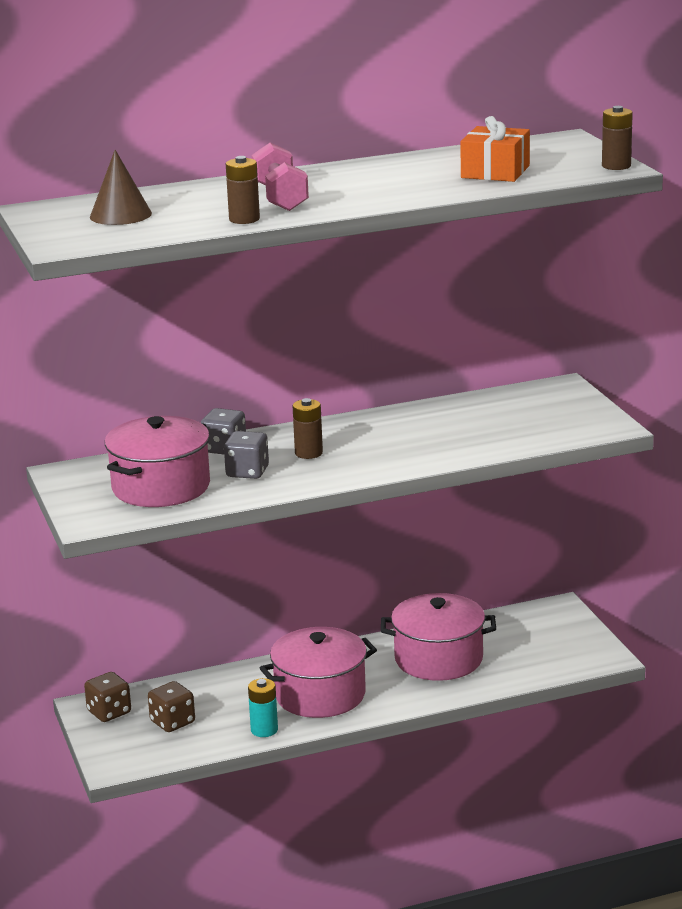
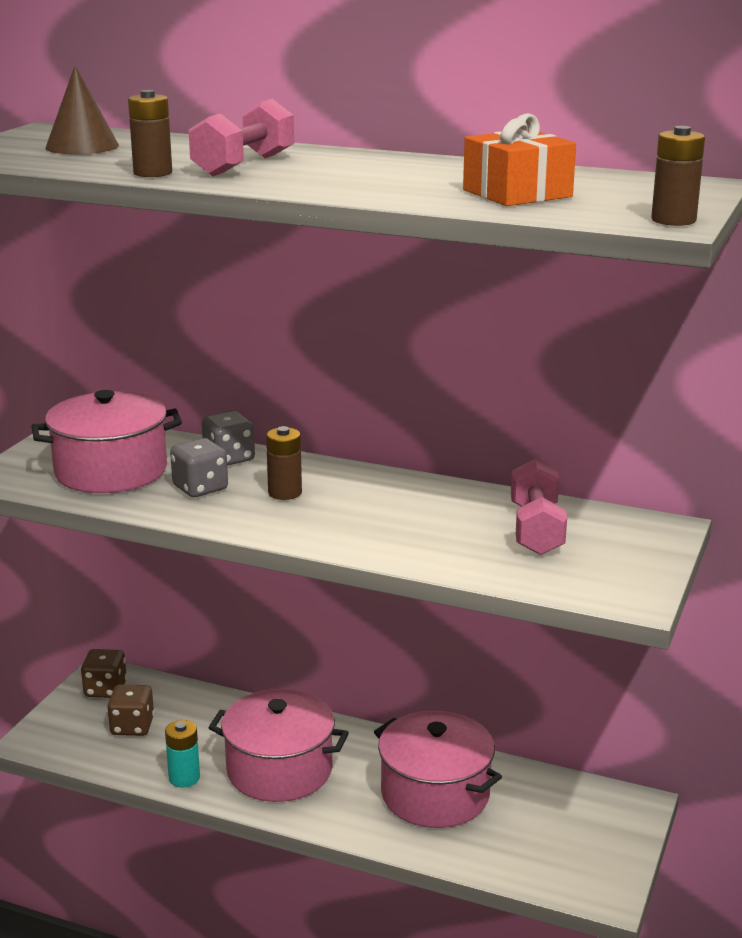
camera: 40 degrees right, 0 degrees up
none -> pink dumbbell [511,459,567,555]

